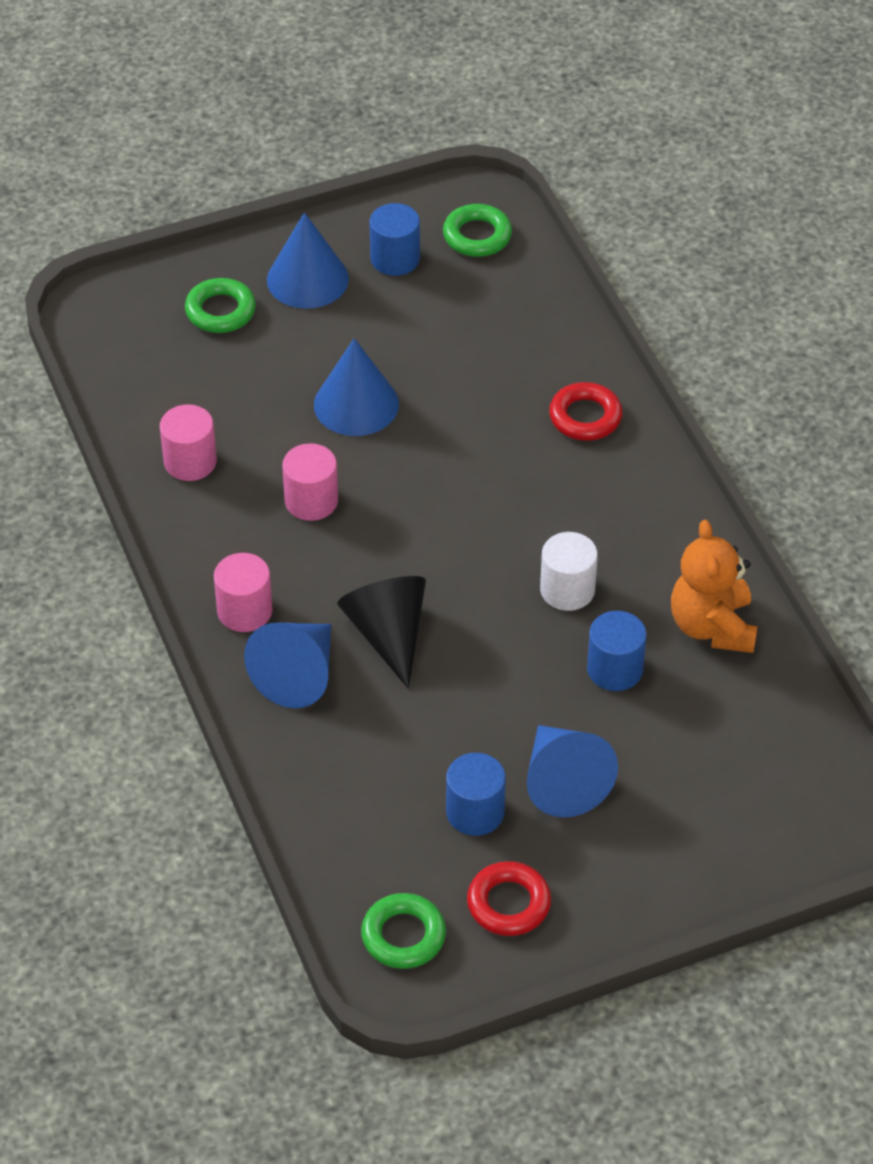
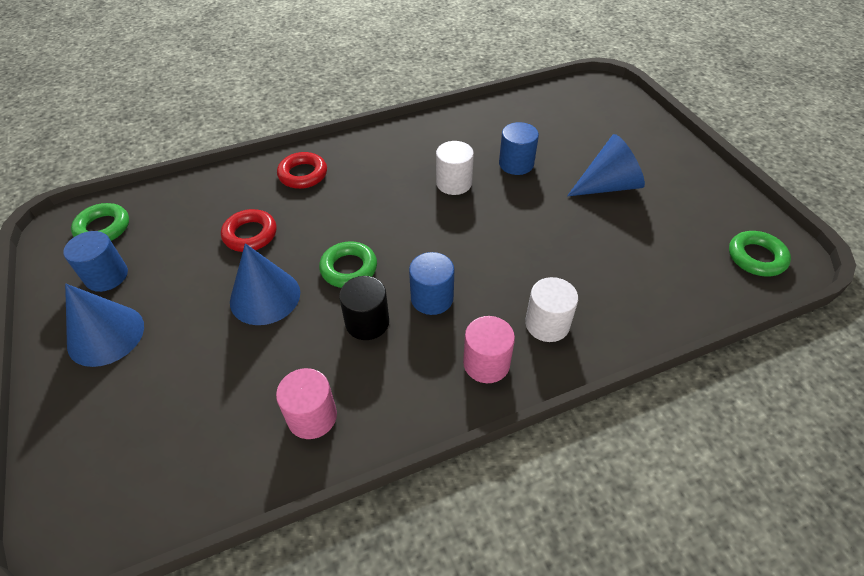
camera: 90 degrees left, 0 degrees up
green ring [185,278,256,333] -> green ring moved to [319,241,377,288]
blue cone [244,623,331,708] -> white cylinder [525,277,578,342]
pink cylinder [282,443,338,521] -> black cylinder [339,276,389,340]
black cone [337,576,426,689] -> none
blue cylinder [446,753,506,836] -> blue cylinder moved to [409,252,454,315]
red ring [467,861,551,936] -> red ring moved to [221,209,277,252]
orange teddy bear [671,520,757,653] -> none

